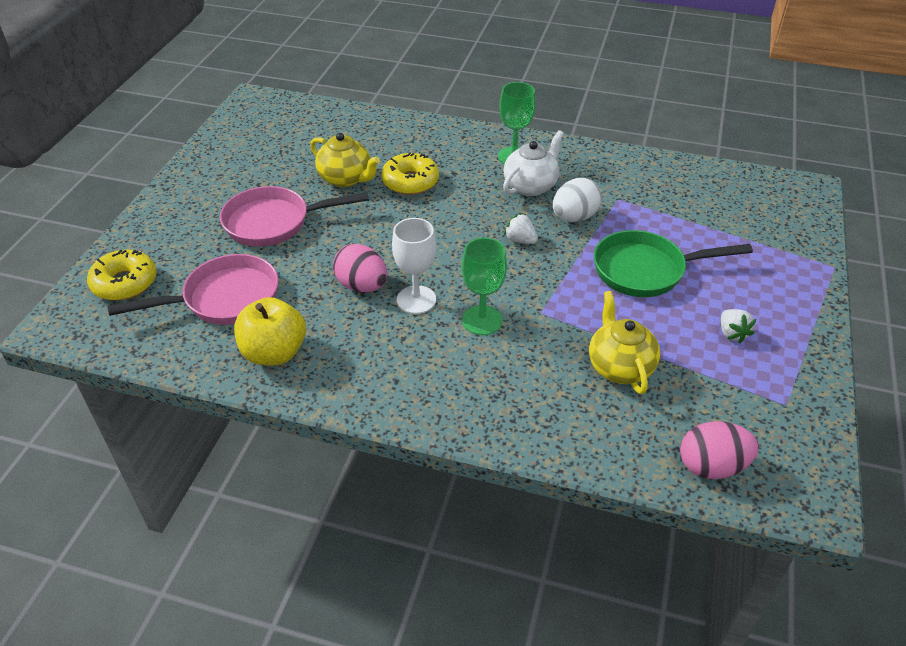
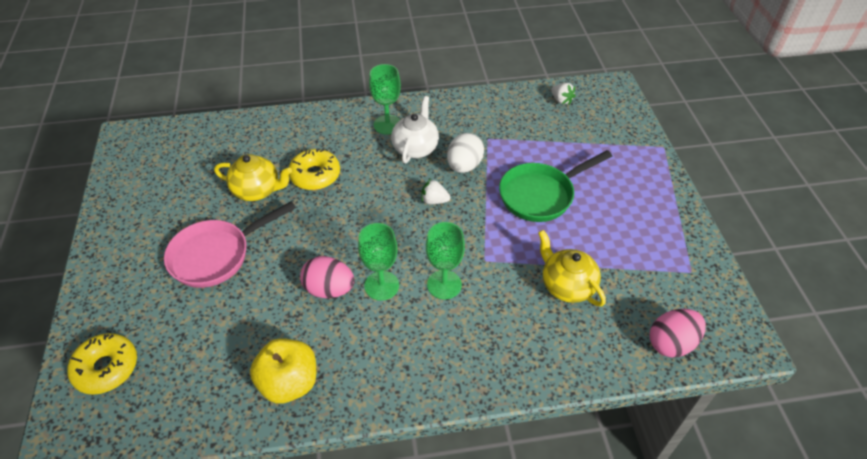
camera: 25 degrees left, 5 degrees up
pink pan [108,254,278,325] -> none
white goblet [392,218,436,314] -> green goblet [358,223,399,300]
white strawberry [721,309,756,343] -> white strawberry moved to [551,83,576,105]

